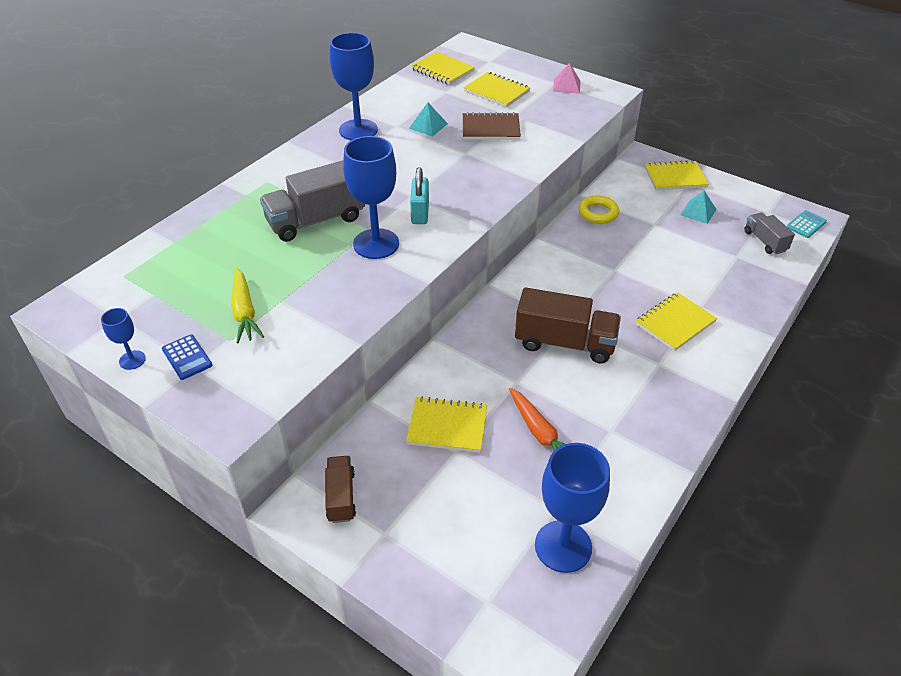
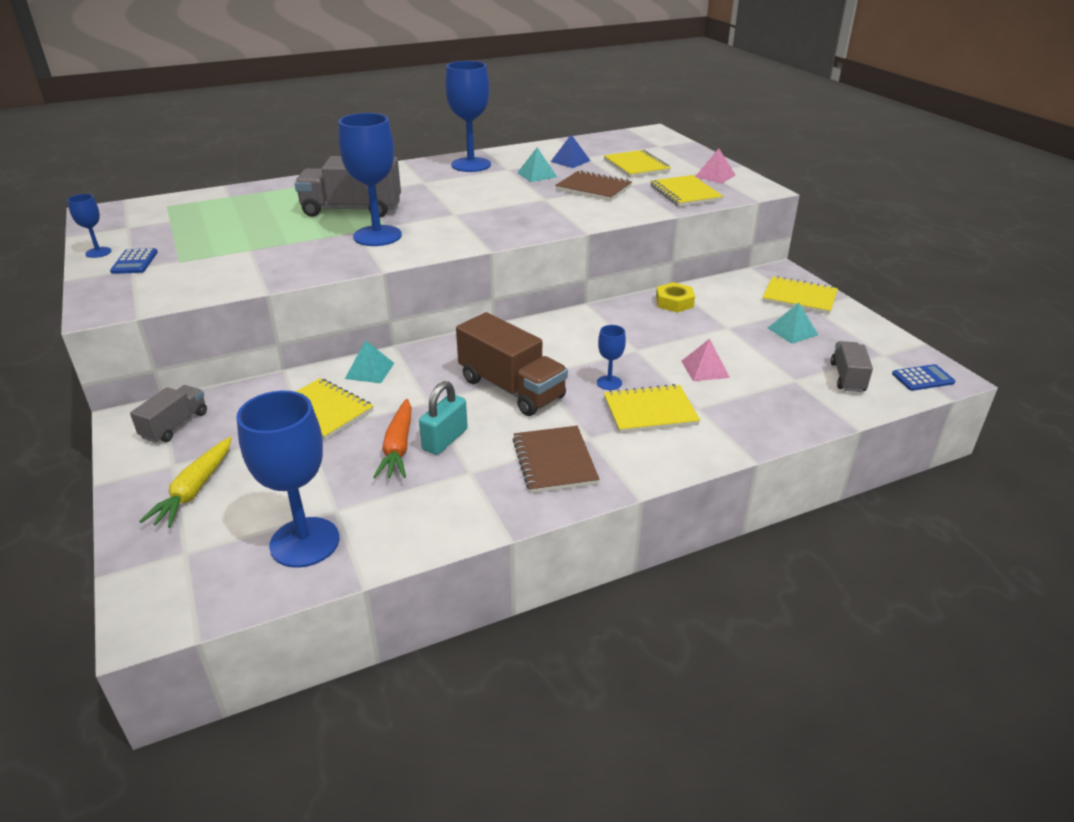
camera: 30 degrees right, 10 degrees down
yellow carrot [231,268,264,343] -> yellow carrot moved to [139,437,232,528]
brown truck [325,456,356,523] -> grey truck [130,385,207,443]
turquoise padlock [410,167,429,224] -> turquoise padlock moved to [419,381,468,455]
yellow notebook [411,52,475,85] -> yellow notebook moved to [651,175,723,207]
yellow ring [578,196,619,224] -> yellow nut [656,282,695,312]
turquoise calculator [787,210,827,238] -> blue calculator [892,364,955,391]
none -> turquoise pyramid [345,340,394,383]
none -> brown notebook [512,426,600,493]
none -> blue pyramid [551,135,591,168]
none -> blue goblet [597,325,626,390]
none -> pink pyramid [681,339,730,381]

